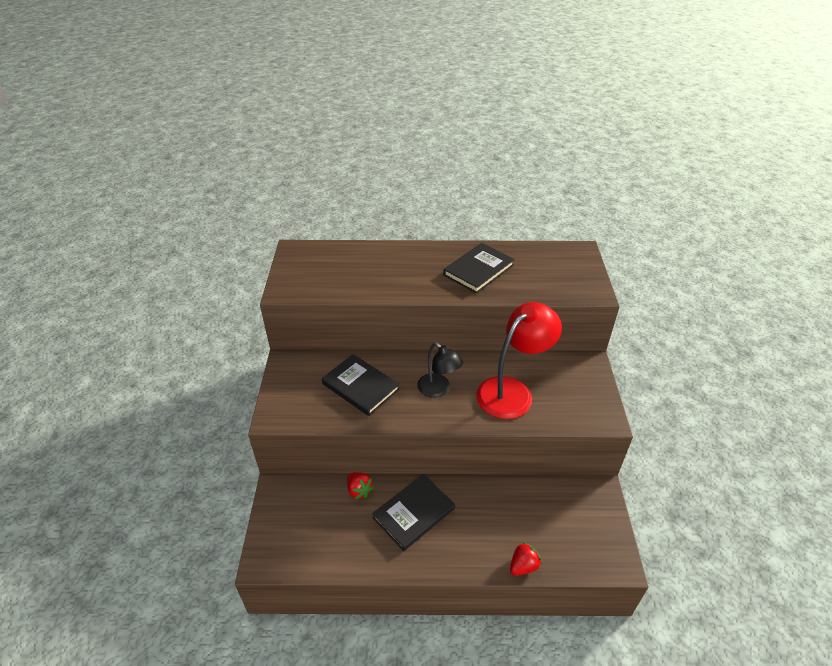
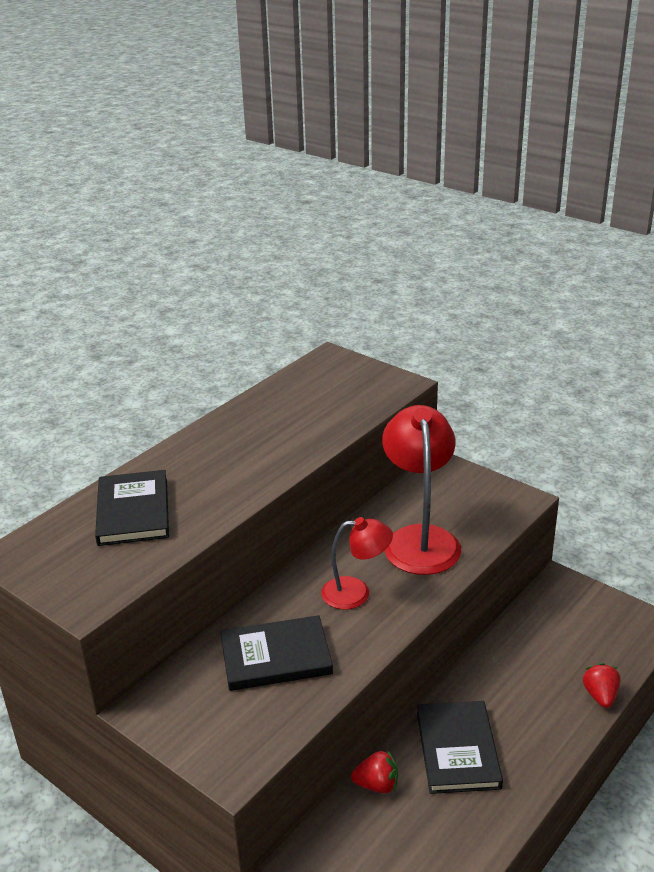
camera: 50 degrees left, 10 degrees down
black lamp [417,342,463,398] -> red lamp [321,517,393,610]
black book [443,243,515,294] -> black book moved to [95,470,169,546]

